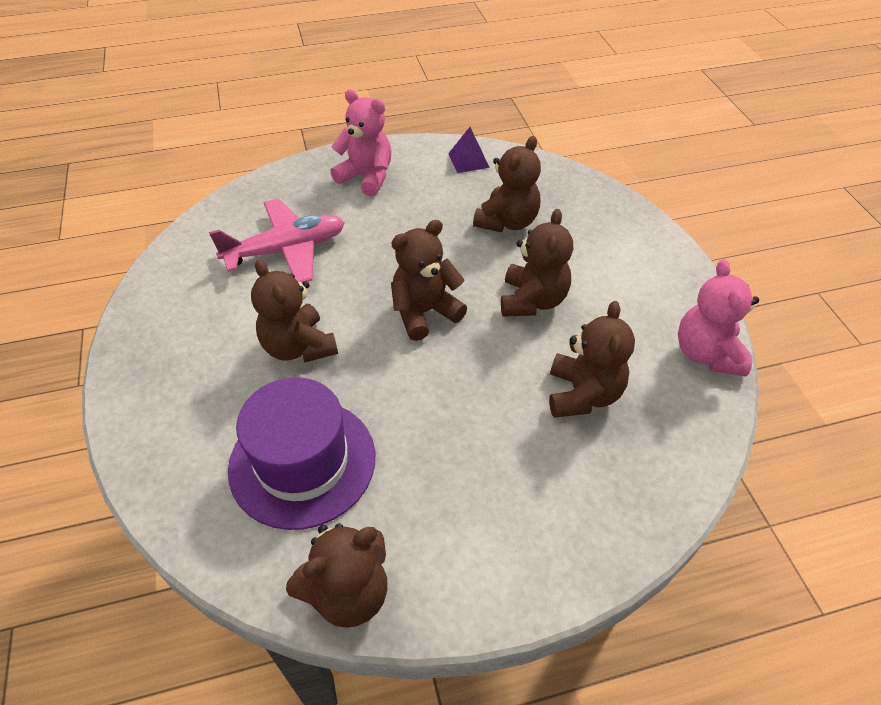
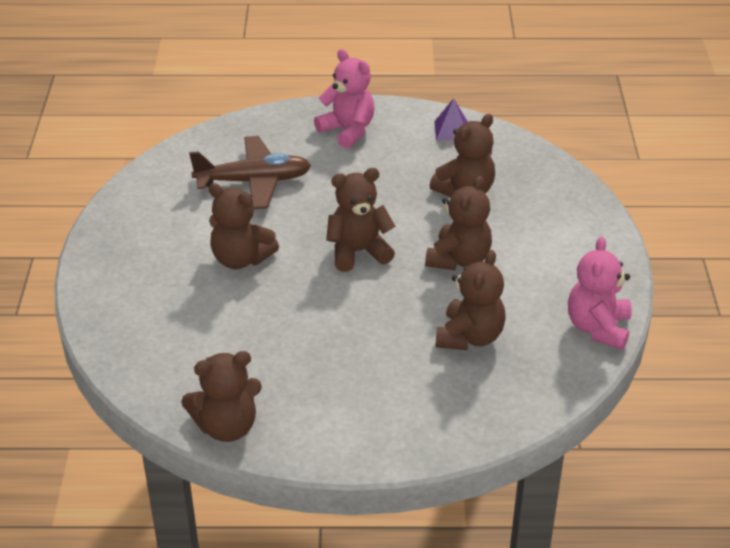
camera: 15 degrees right, 10 degrees down
pink plane [209,198,345,283] -> brown plane [189,136,311,209]
purple hat [228,377,375,530] -> none
brown teddy bear [251,260,338,363] -> brown teddy bear turned 45 degrees counterclockwise [208,183,279,269]

